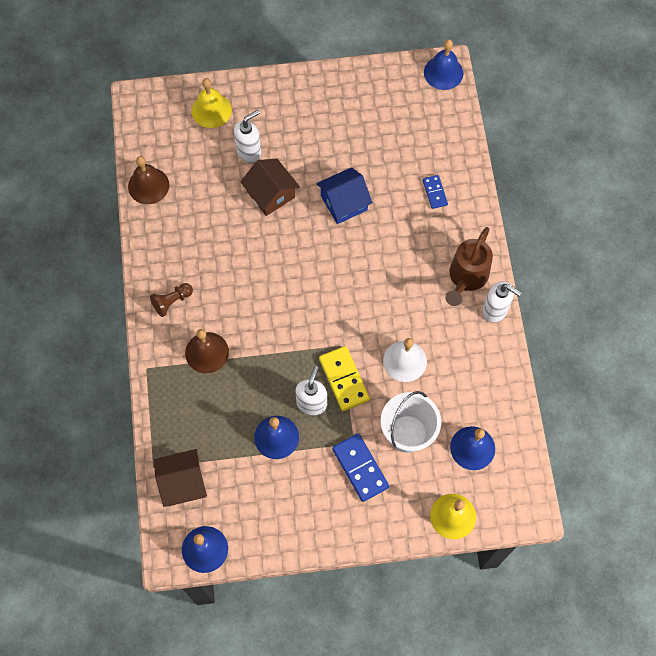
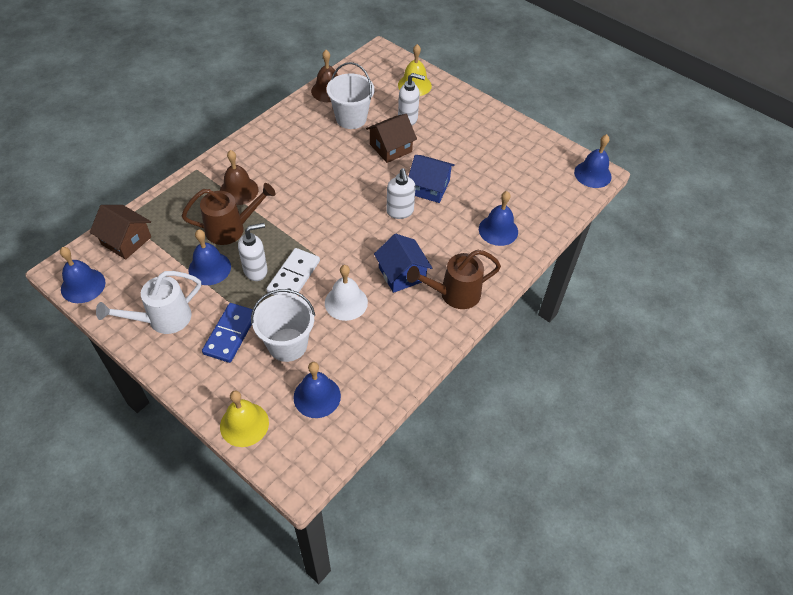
camera: 45 degrees right, 15 degrees down
brown pawn [150,283,193,317] -> none
brown house [240,159,300,216] -> brown house turned 45 degrees clockwise [366,114,417,163]
yellow domino [319,346,370,411] -> white domino [267,248,320,295]
blue domino [423,175,448,209] -> blue bell [479,191,518,246]
white soap dispenser [483,281,522,323] -> white soap dispenser moved to [386,168,416,219]
none -> white watering can [96,271,201,334]
none -> brown watering can [182,183,276,245]
none -> white bucket [327,62,375,129]
none -> blue house [374,234,432,293]

